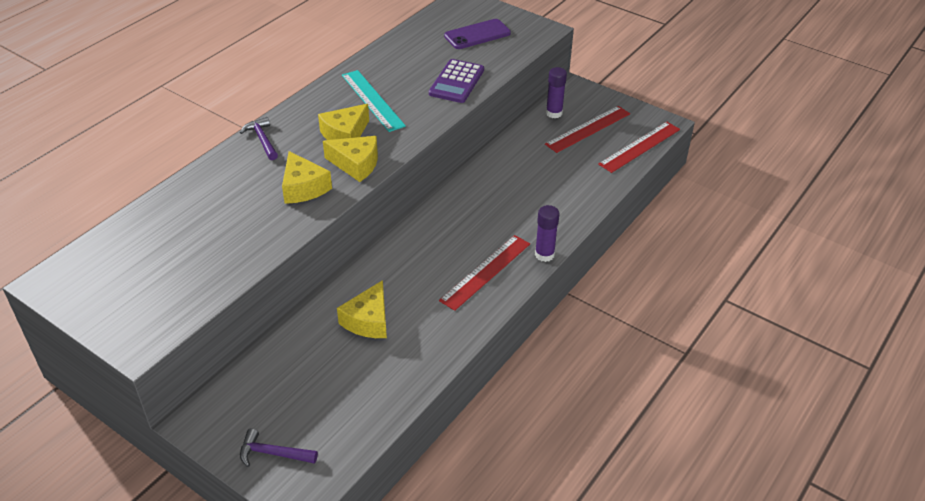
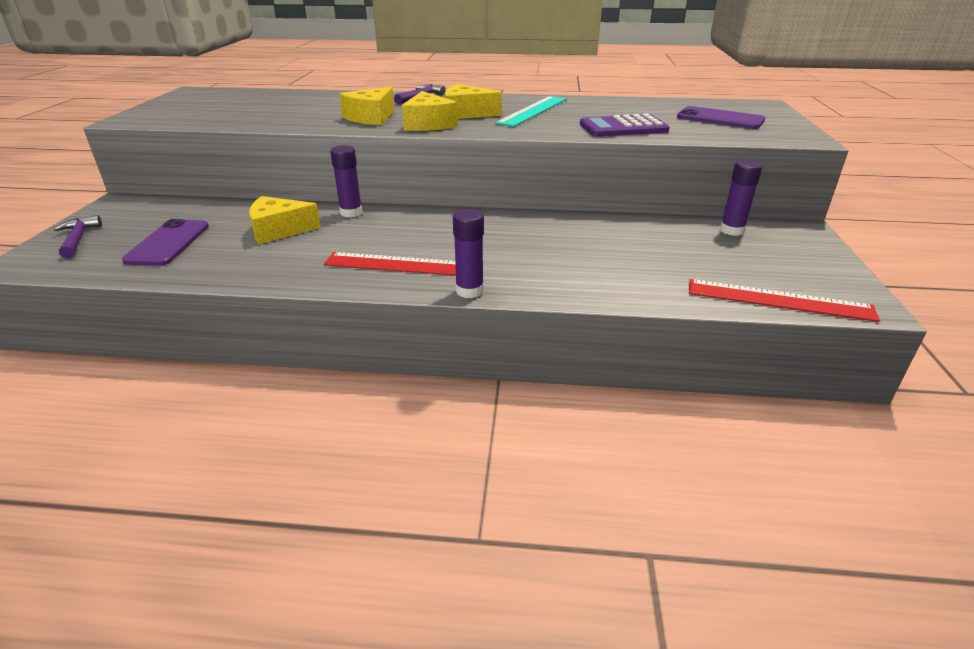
camera: 60 degrees right, 10 degrees down
red ruler [545,106,630,153] -> none
none -> purple phone [122,219,209,266]
none -> purple glue stick [330,145,362,218]

